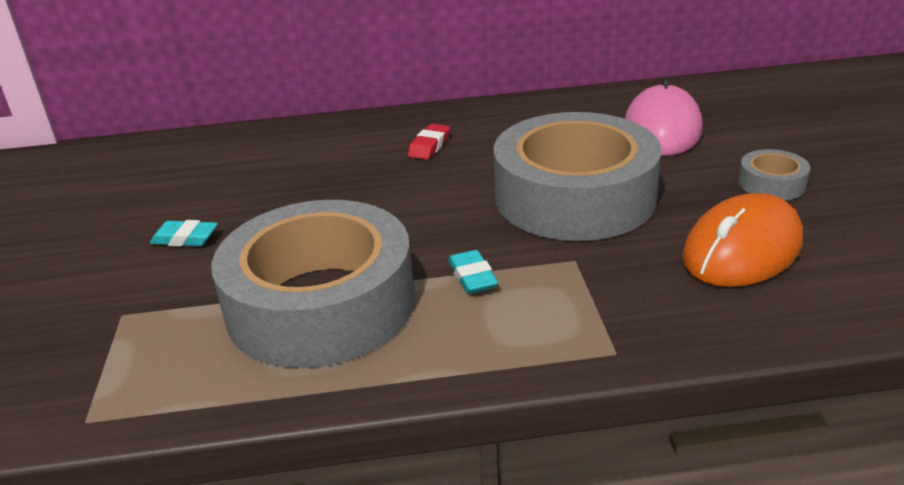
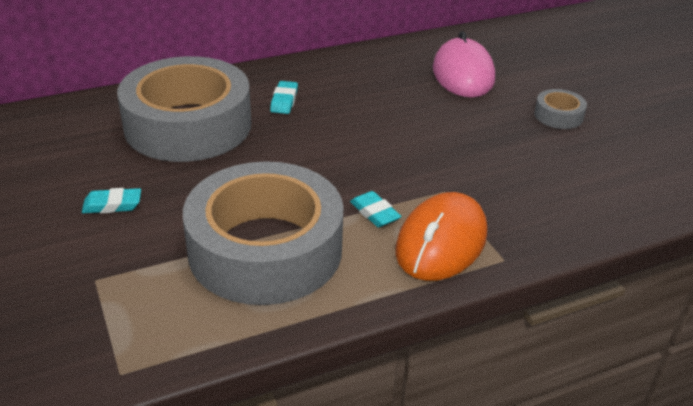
camera: 20 degrees left, 5 degrees up
red eraser [408,124,450,160] -> turquoise eraser [270,81,298,114]
grey tape [494,112,662,241] -> grey tape moved to [117,56,251,162]
orange mouse [682,193,803,287] -> orange mouse moved to [395,192,487,281]

